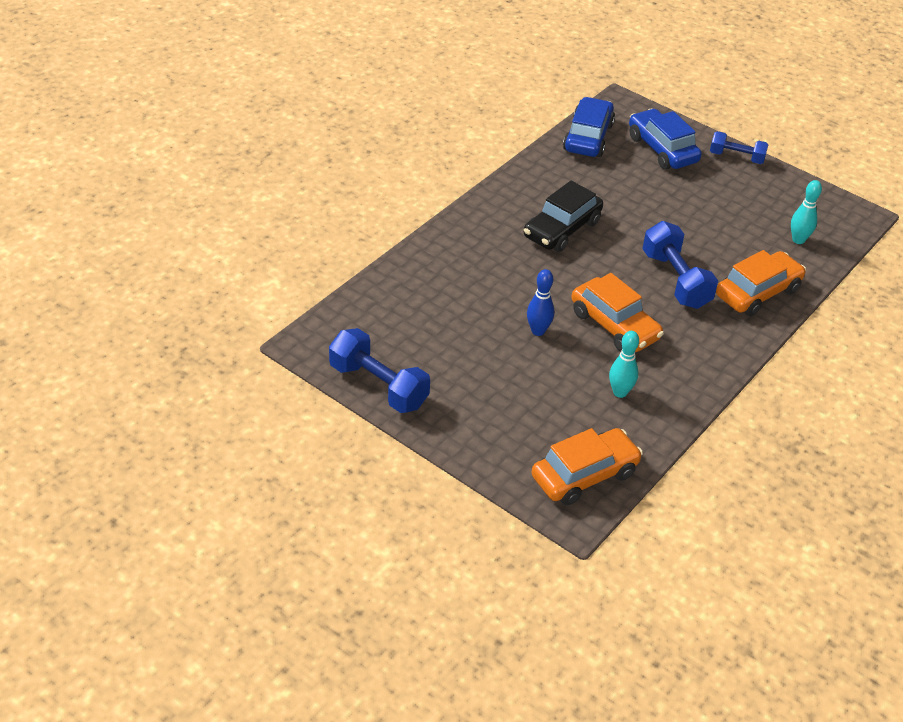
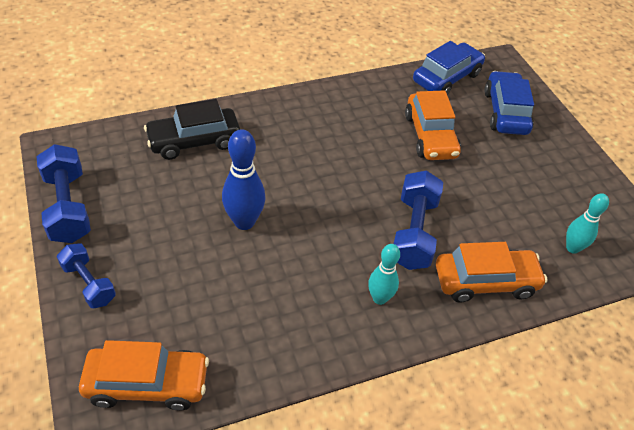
camera: 30 degrees right, 5 degrees up
black car [524,181,603,252] -> black car moved to [144,99,240,160]
blue bowling pin [527,269,554,336] -> blue bowling pin [222,129,266,230], size x1.53
orange car [572,273,664,352] -> orange car moved to [405,90,461,160]
turquoise bowling pin [609,331,639,398] -> turquoise bowling pin moved to [368,244,400,305]
blue dumbbell [710,131,769,164] -> blue dumbbell moved to [57,243,116,308]

